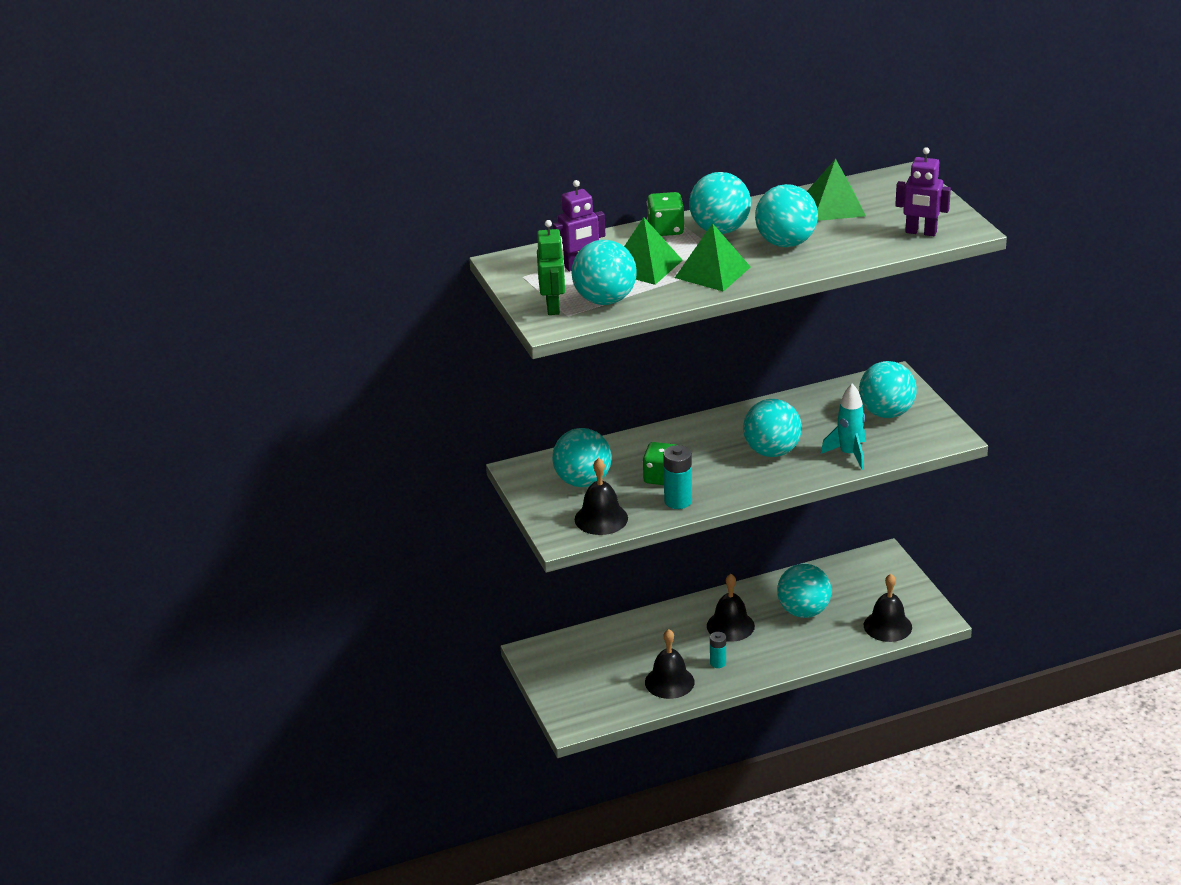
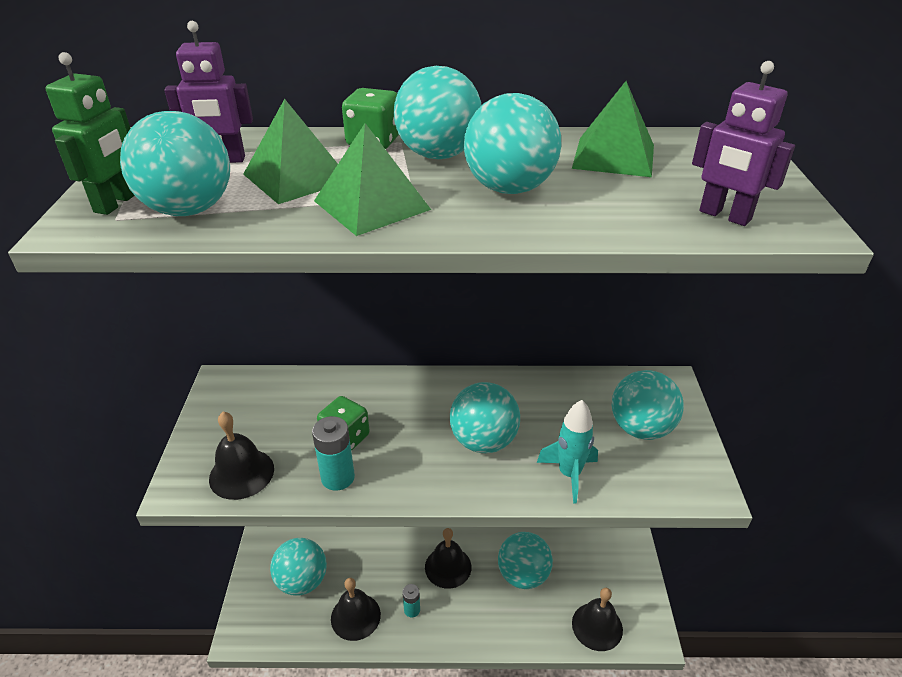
camera: 20 degrees right, 5 degrees up
turquoise ball [552,428,612,487] -> turquoise ball moved to [270,538,327,596]

